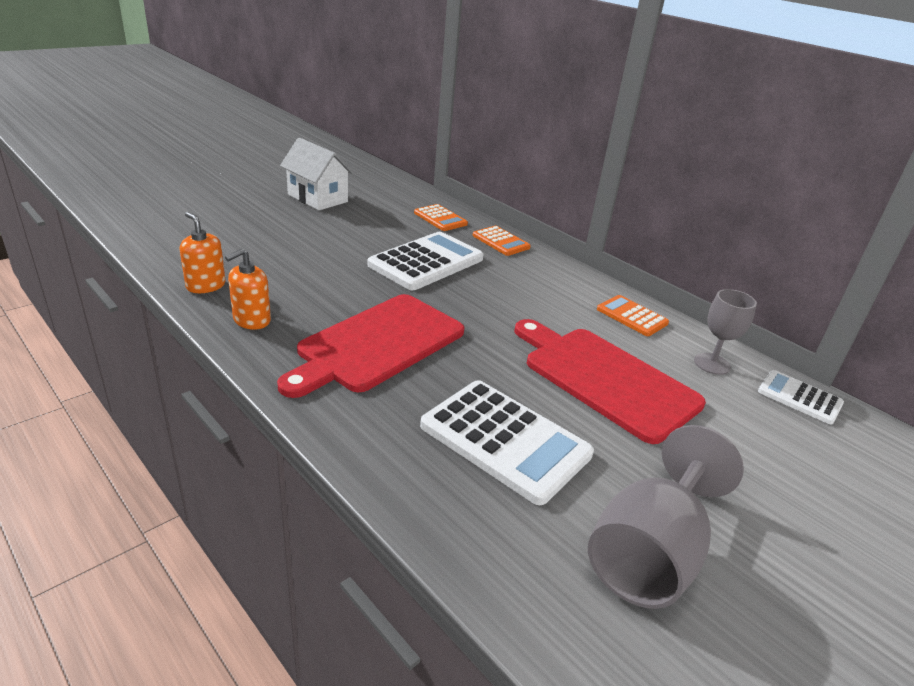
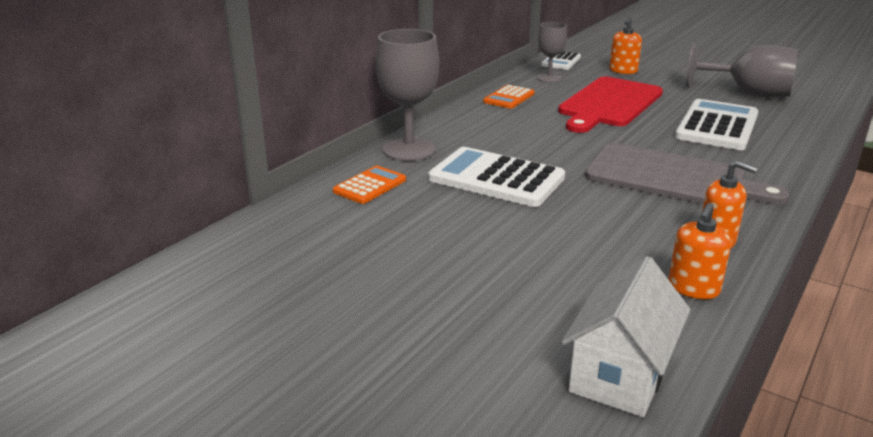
camera: 100 degrees left, 5 degrees down
red cutting board [277,294,464,398] -> grey cutting board [585,143,789,205]
white house [280,138,354,210] -> white house moved to [561,256,690,417]
orange calculator [473,226,531,256] -> grey goblet [376,29,439,161]
none -> orange soap dispenser [609,17,642,74]

